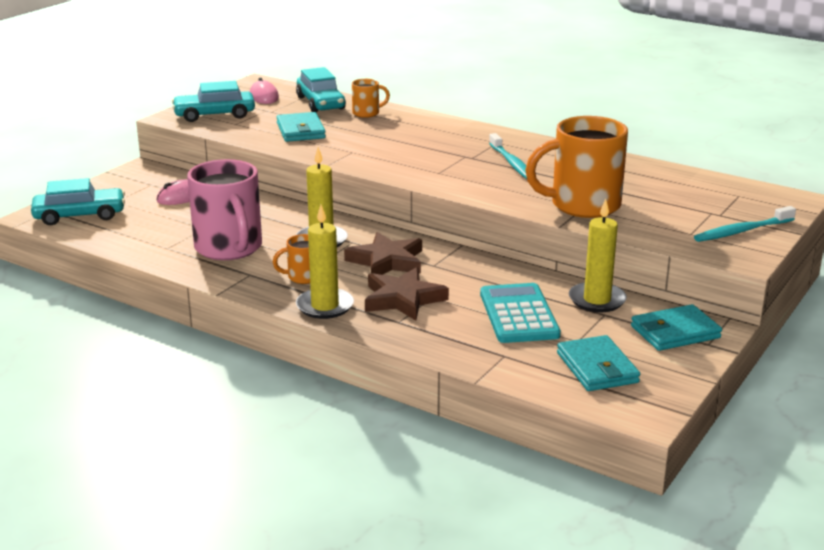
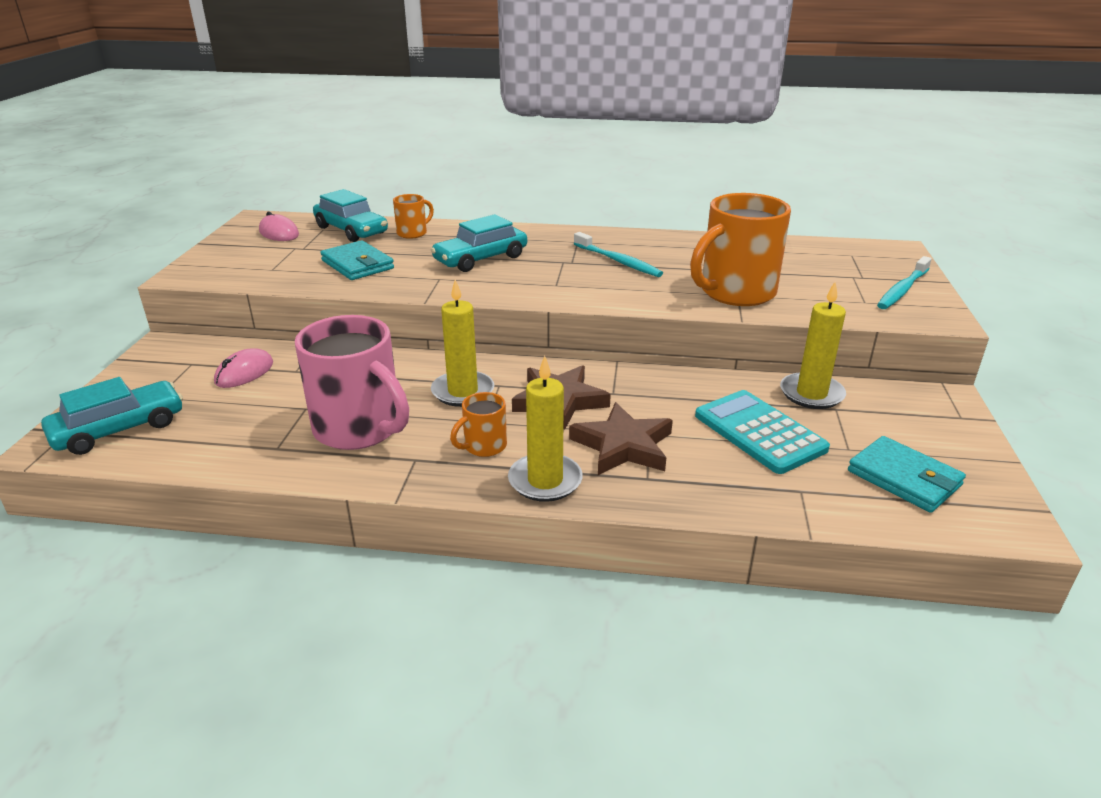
camera: 25 degrees left, 5 degrees up
turquoise car [172,81,255,122] -> turquoise car moved to [431,214,527,272]
turquoise wallet [631,304,722,351] -> none

